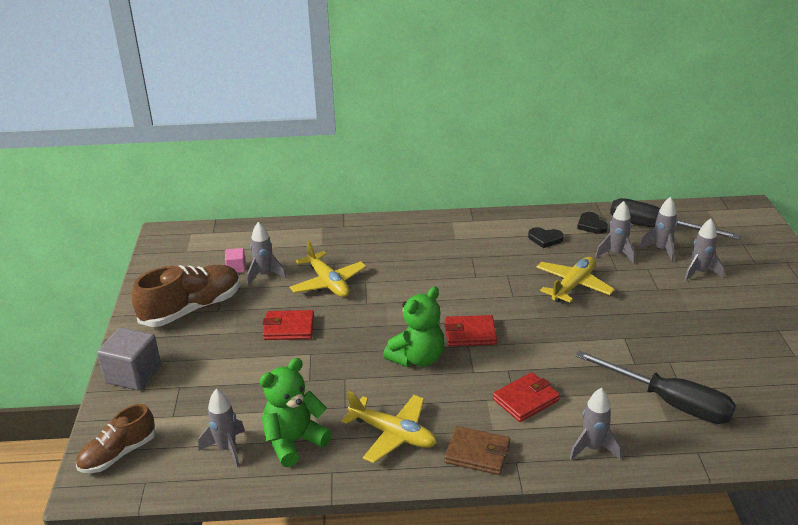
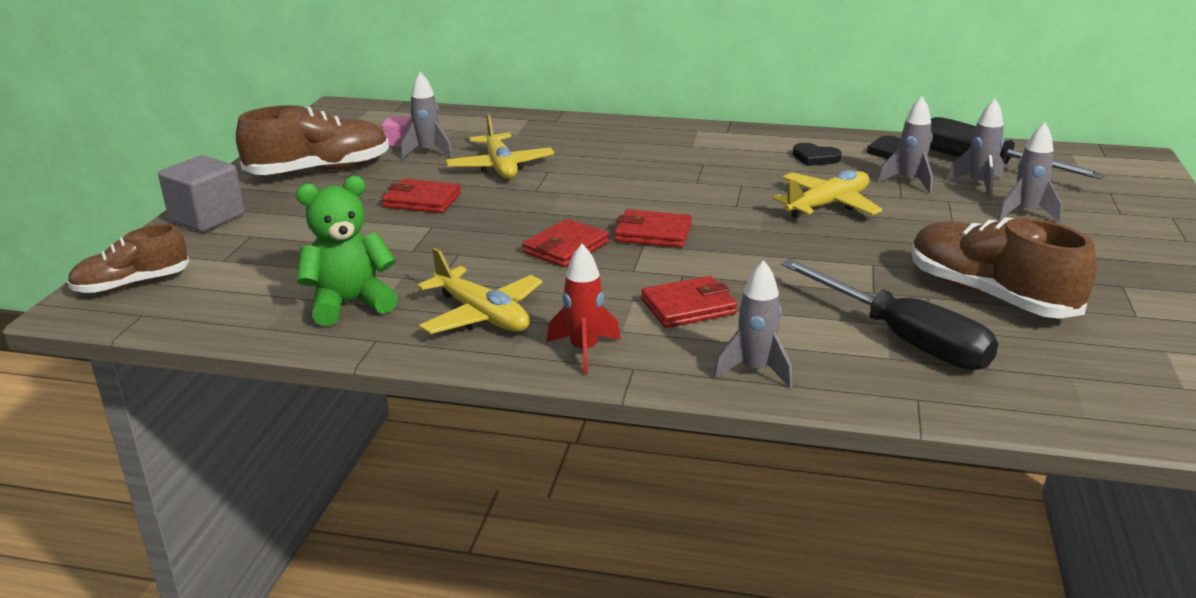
camera: 15 degrees right, 5 degrees down
grey rocket [198,389,245,467] -> none
green teddy bear [383,287,444,367] -> red wallet [522,219,609,267]
brown wallet [444,426,510,475] -> red rocket [547,244,621,375]
none -> brown shoe [911,217,1097,319]

